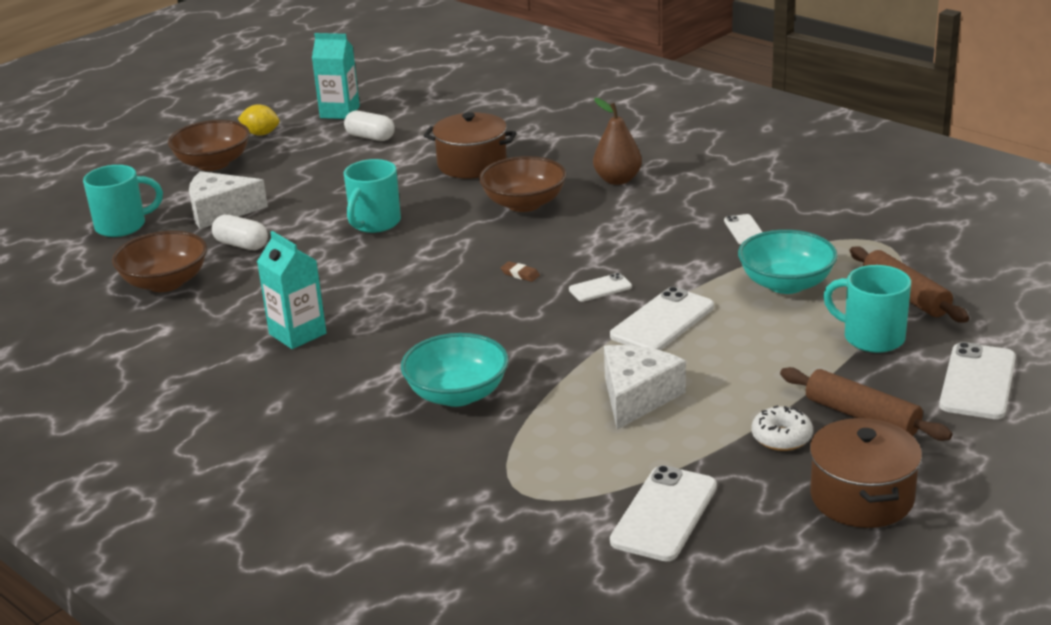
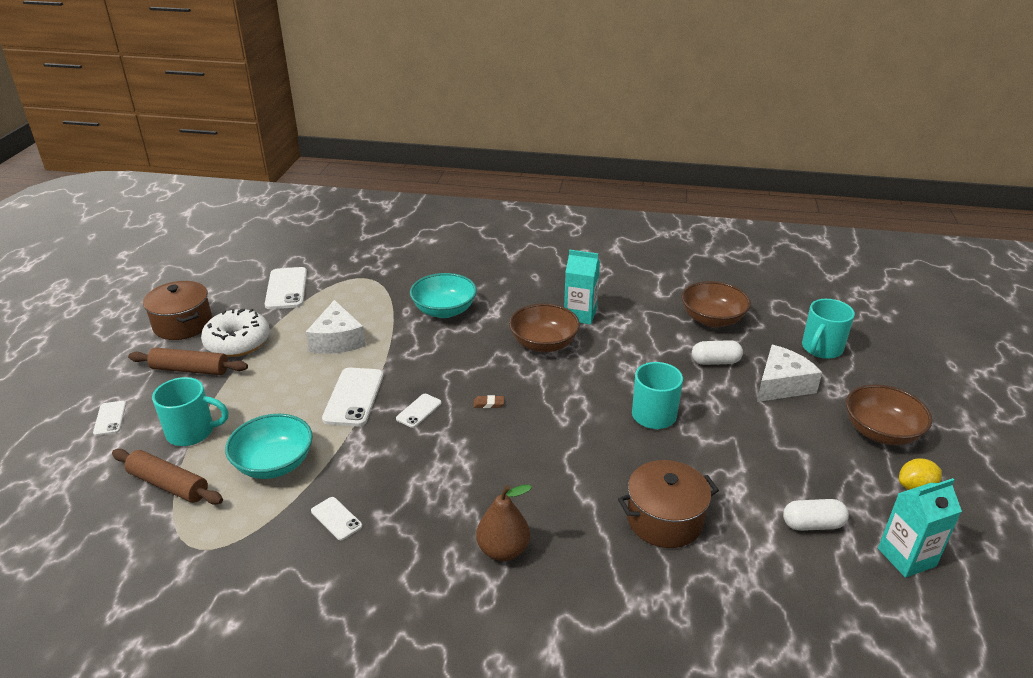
camera: 145 degrees right, 5 degrees up
brown bowl [479,156,567,212] -> brown bowl moved to [509,303,580,352]
white donut [752,405,813,451] -> white donut [201,308,270,357], size x1.76
white phone [939,342,1016,419] -> white phone [93,401,126,436], size x0.55

